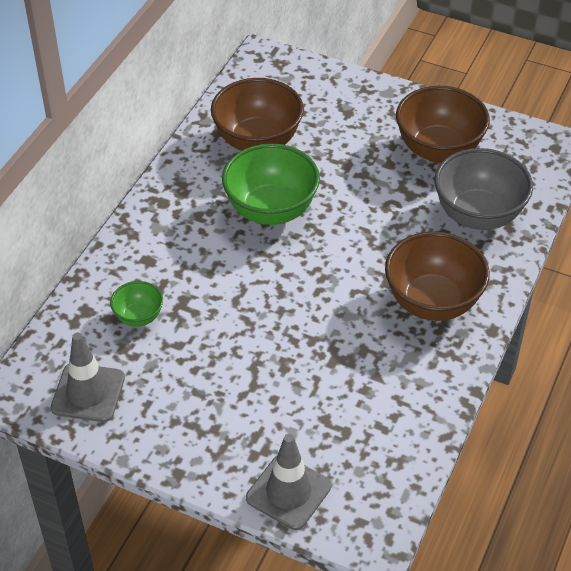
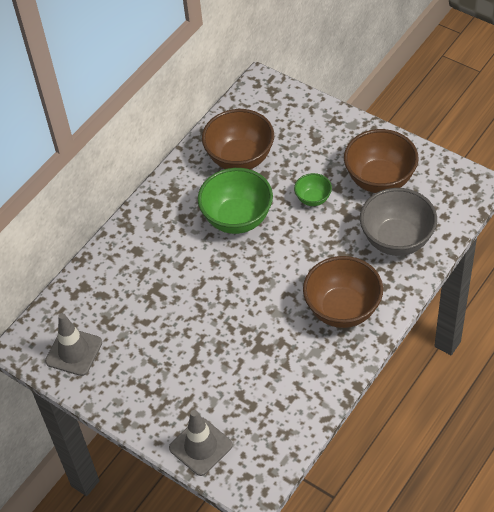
camera: 15 degrees right, 5 degrees up
green bowl [110,281,163,327] -> green bowl moved to [294,173,332,206]

